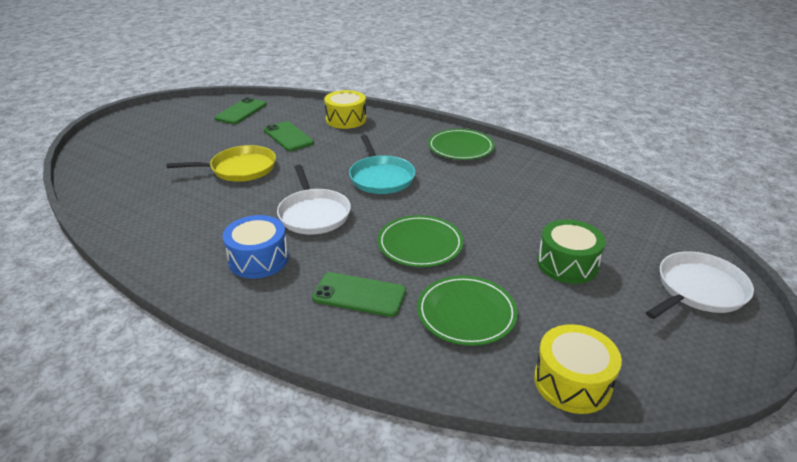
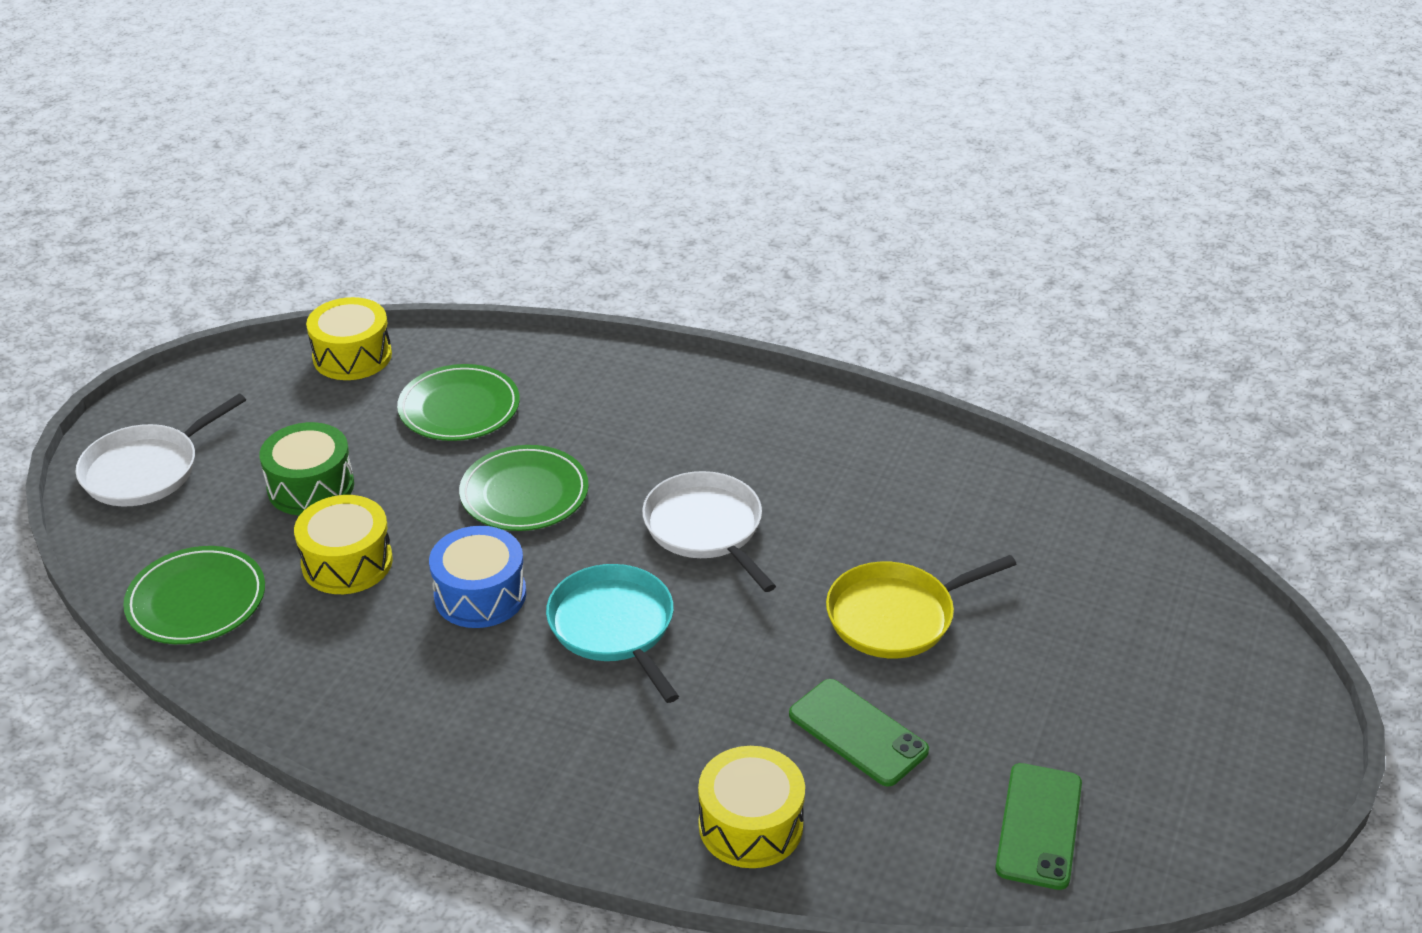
camera: 170 degrees right, 5 degrees up
blue drum [222,215,289,279] -> blue drum moved to [429,526,526,628]
green phone [312,272,406,317] -> none
green plate [428,129,495,160] -> green plate moved to [123,546,265,644]
none -> yellow drum [294,495,393,594]

